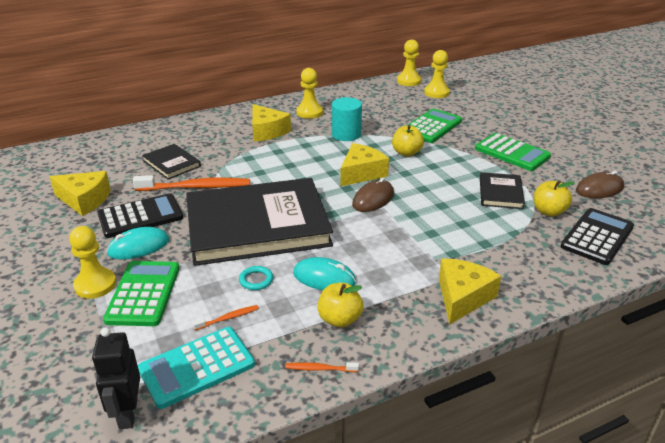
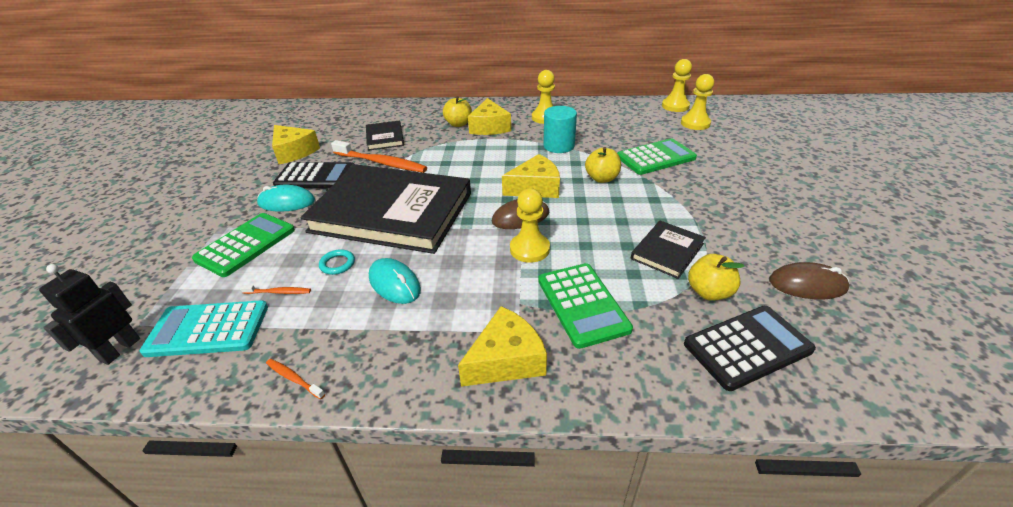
camera: 30 degrees right, 5 degrees up
yellow pawn [69,226,116,299] -> yellow pawn moved to [510,188,550,263]
yellow apple [317,283,363,327] -> yellow apple moved to [443,96,472,127]
green calculator [475,133,551,171] -> green calculator moved to [538,263,633,349]

